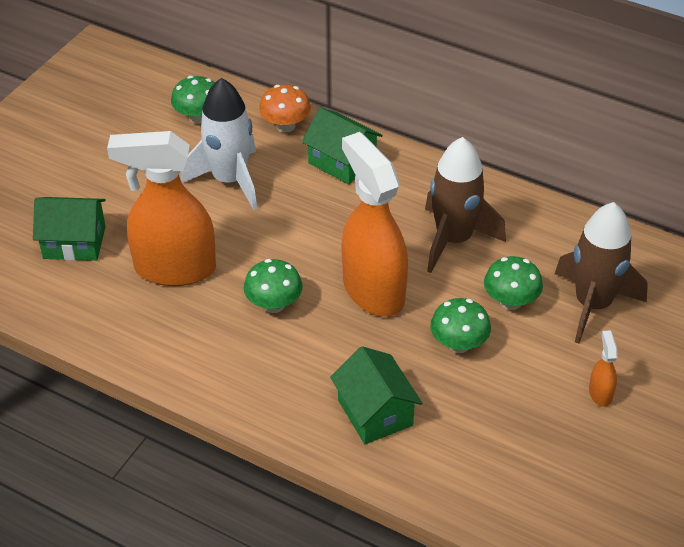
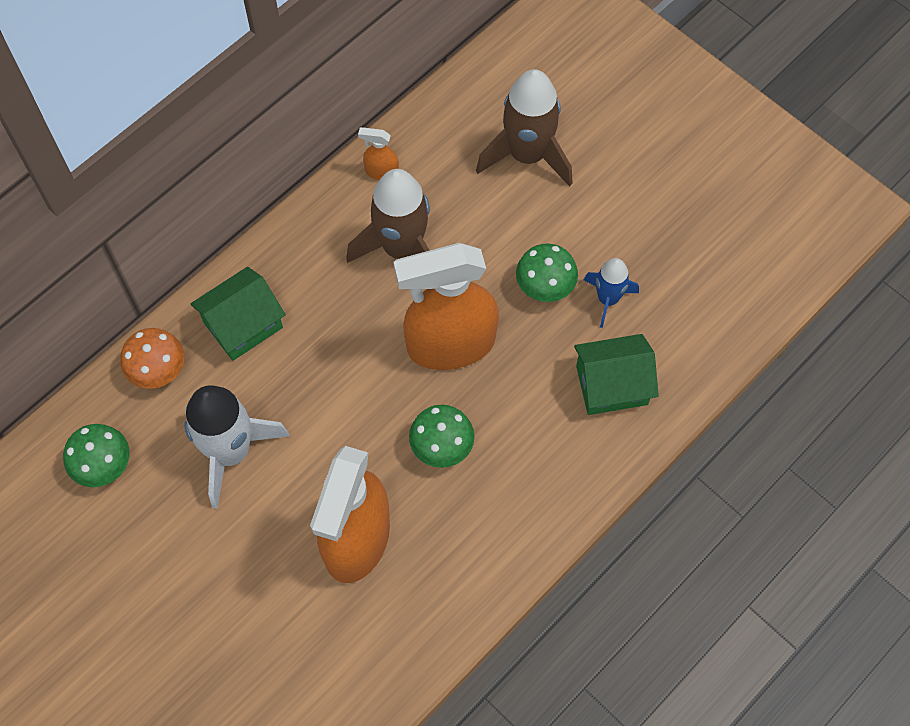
camera: 75 degrees left, 20 degrees up
green house [33,197,106,261] -> none
green mushroom [484,256,543,310] -> none
orange spray bottle [589,330,618,407] -> orange spray bottle moved to [358,127,399,180]
none -> blue rocket [584,258,639,328]

